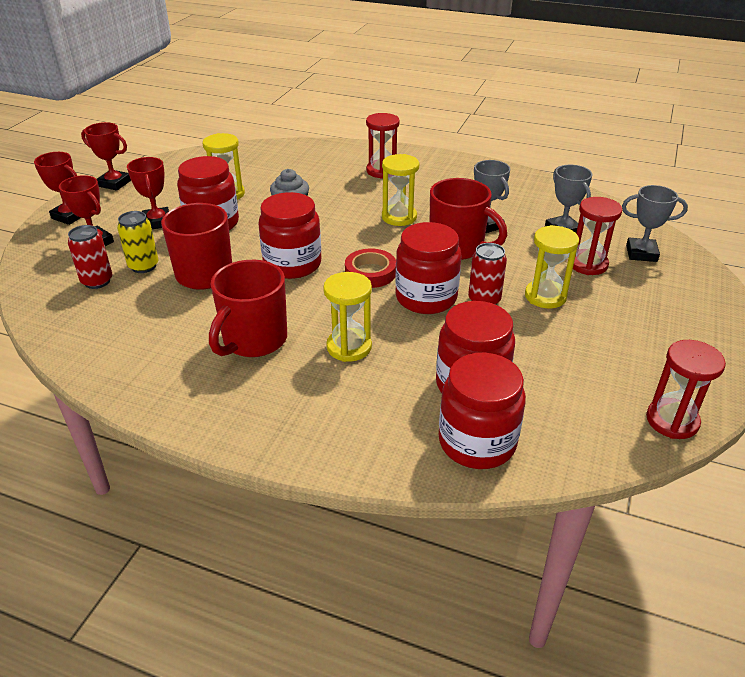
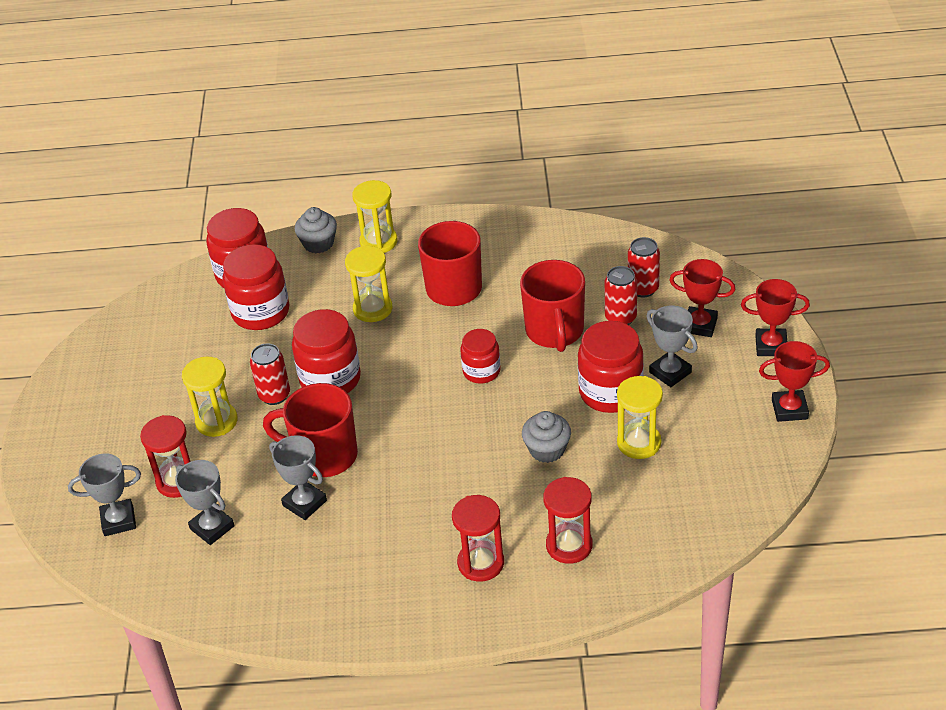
camera: 160 degrees right, 5 degrees up
yellow can [117,211,158,273] -> red can [605,266,637,325]
red trophy [127,157,169,229] -> grey trophy [646,305,698,387]
red jar [258,192,321,279] -> red jar [461,329,501,384], size x0.61
red tape [345,249,396,288] -> none
yellow hourglass [382,154,419,226] -> yellow hourglass moved to [352,180,397,253]
red hourglass [646,340,726,439] -> red hourglass moved to [543,477,593,564]
none -> grey cupcake [295,207,337,253]

